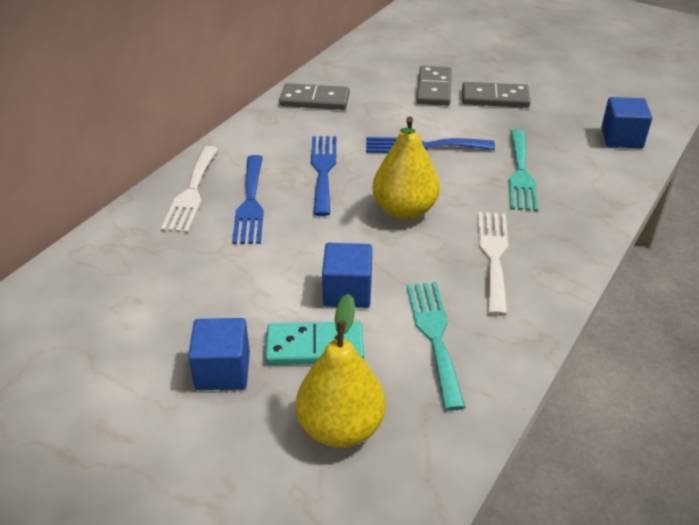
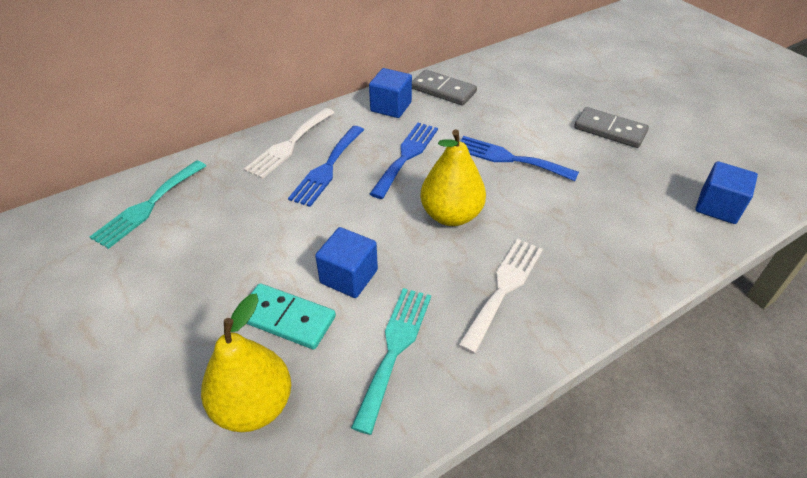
camera: 25 degrees right, 5 degrees up
blue cube [188,318,250,390] -> blue cube moved to [369,68,412,118]
grey domino [417,66,452,106] -> none
turquoise fork [508,129,538,211] -> turquoise fork moved to [90,160,206,249]

